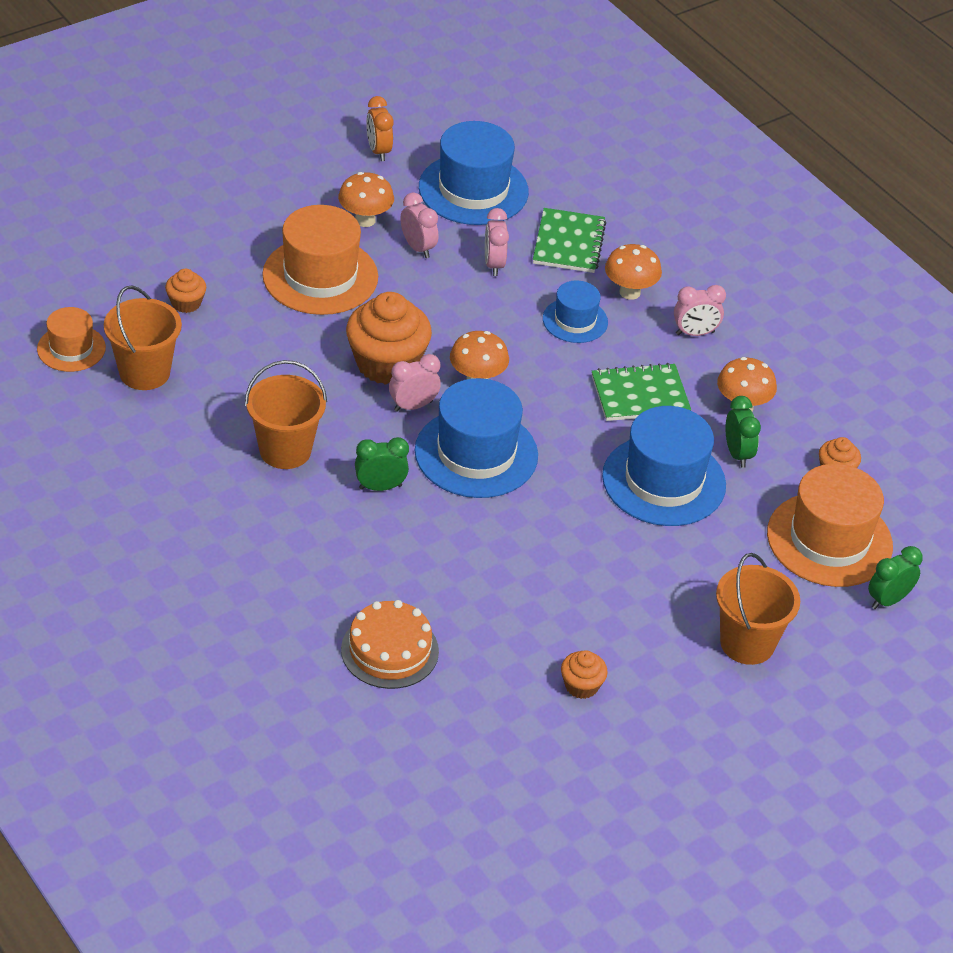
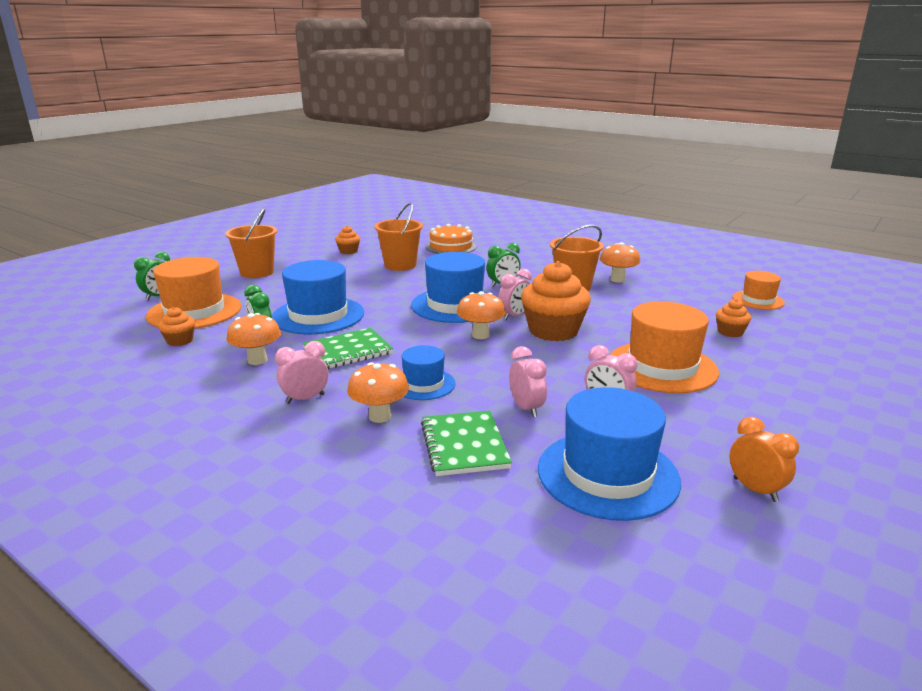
camera: 165 degrees right, 20 degrees down
orange bucket [104,285,182,390] -> orange bucket moved to [374,202,423,271]
orange mushroom [338,172,394,227] -> orange mushroom moved to [600,242,640,283]

